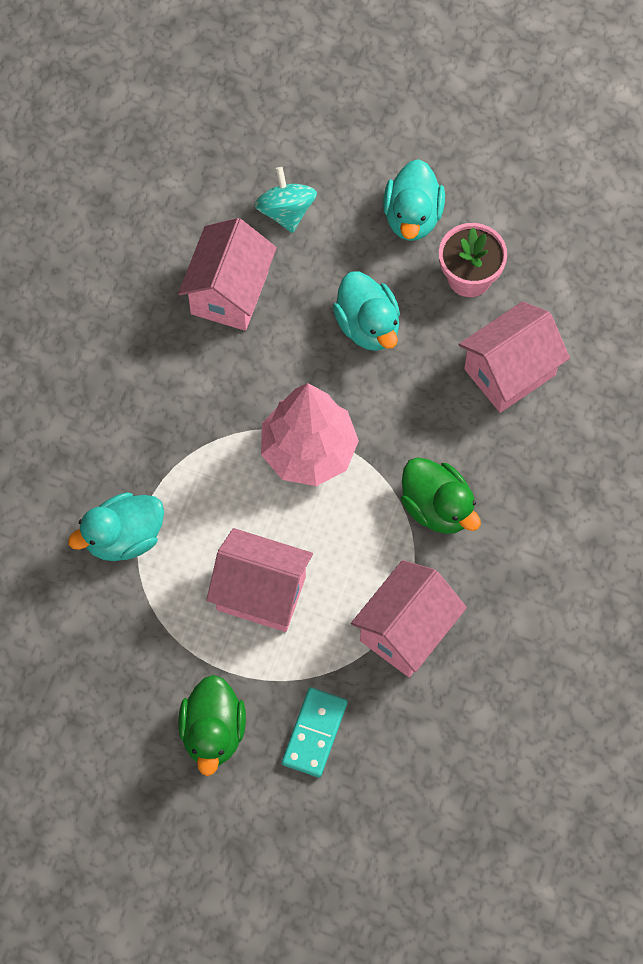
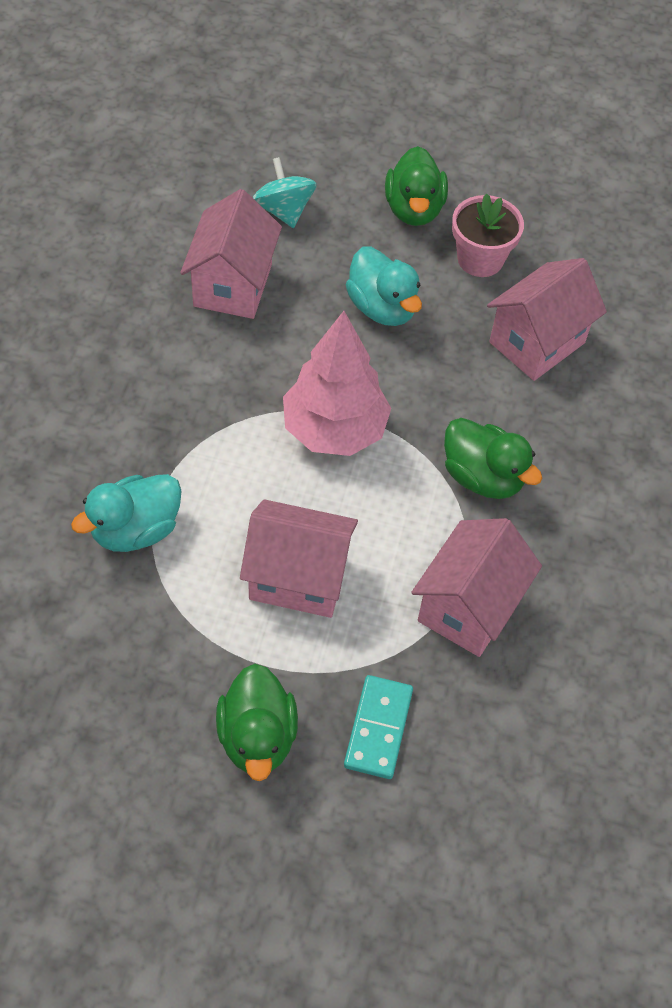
camera: 10 degrees left, 10 degrees down
turquoise duck [383,159,445,241] -> green duck [385,146,448,226]

